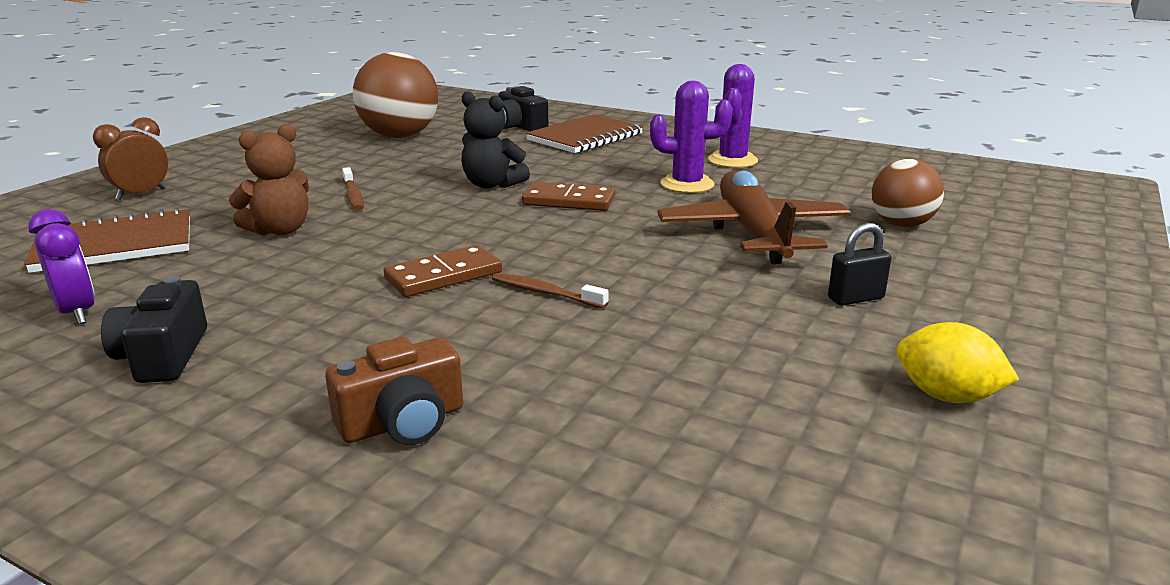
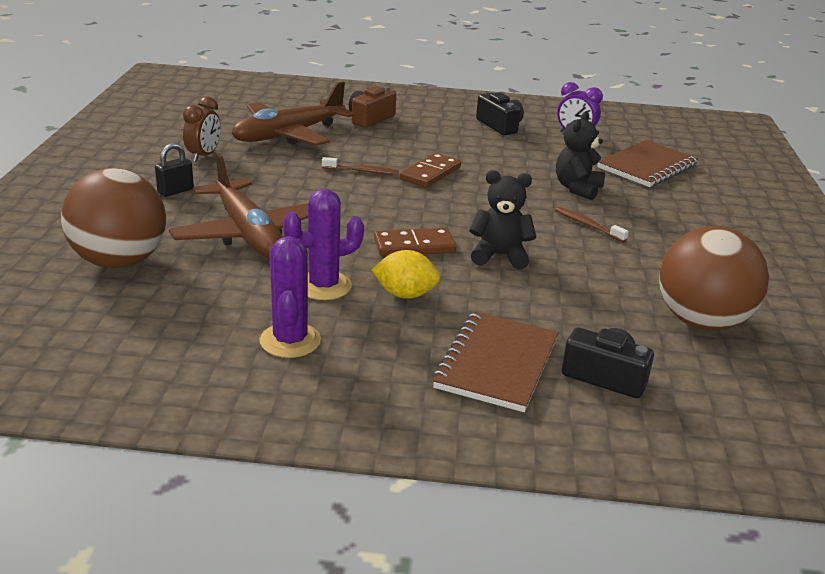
camera: 155 degrees right, 5 degrees up
brown clock [93,117,168,200] -> brown clock moved to [183,96,221,162]
brown teddy bear [229,124,309,236] -> black teddy bear [556,111,605,200]
brown ball [872,159,944,227] -> brown ball [61,168,166,268], size x1.64
yellow lemon [896,322,1019,403] -> yellow lemon moved to [371,250,441,299]
none -> brown plane [232,82,354,146]

